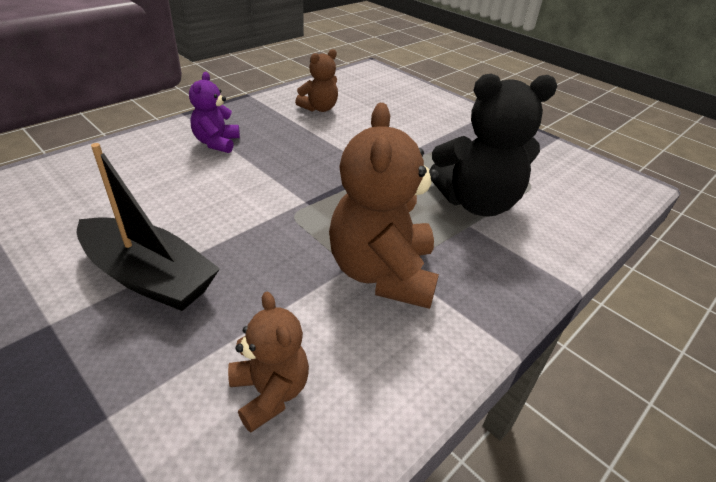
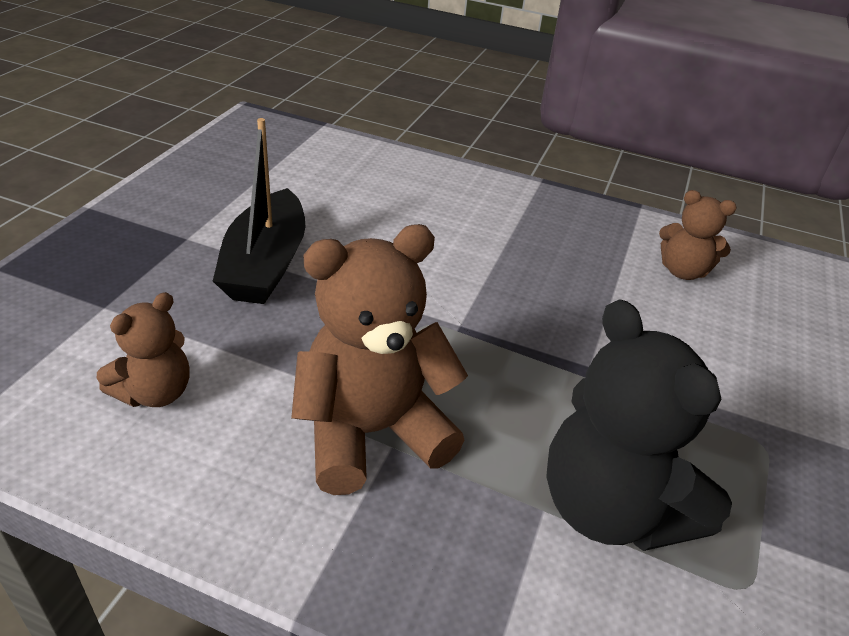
camera: 65 degrees right, 0 degrees up
purple teddy bear [189,72,240,153] -> none

